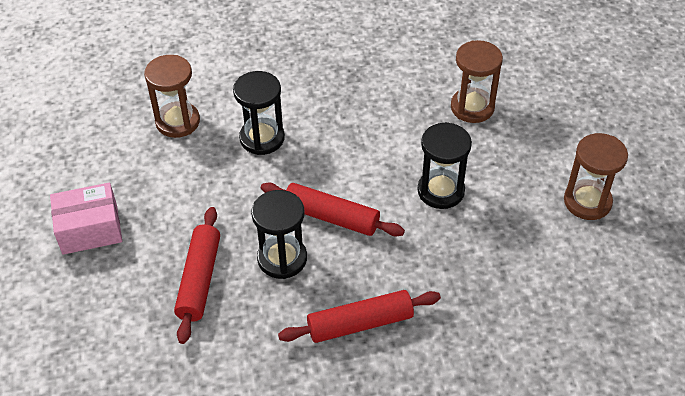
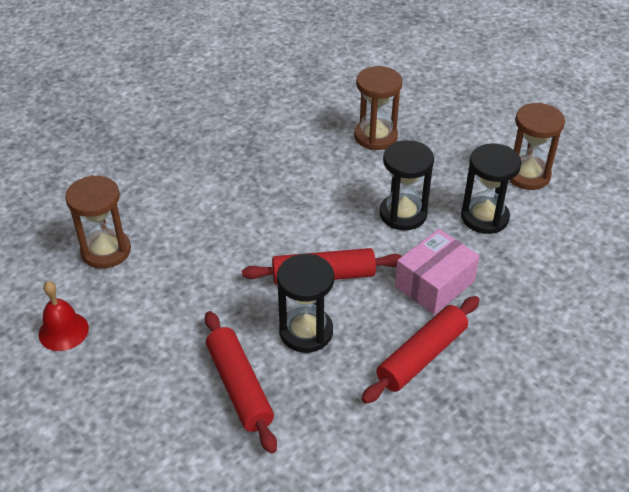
camera: 30 degrees left, 5 degrees down
pink box [50,183,122,255] -> pink box moved to [395,229,480,315]
black hourglass [233,71,285,155] -> black hourglass moved to [461,143,521,234]
none -> red bell [39,281,89,351]

